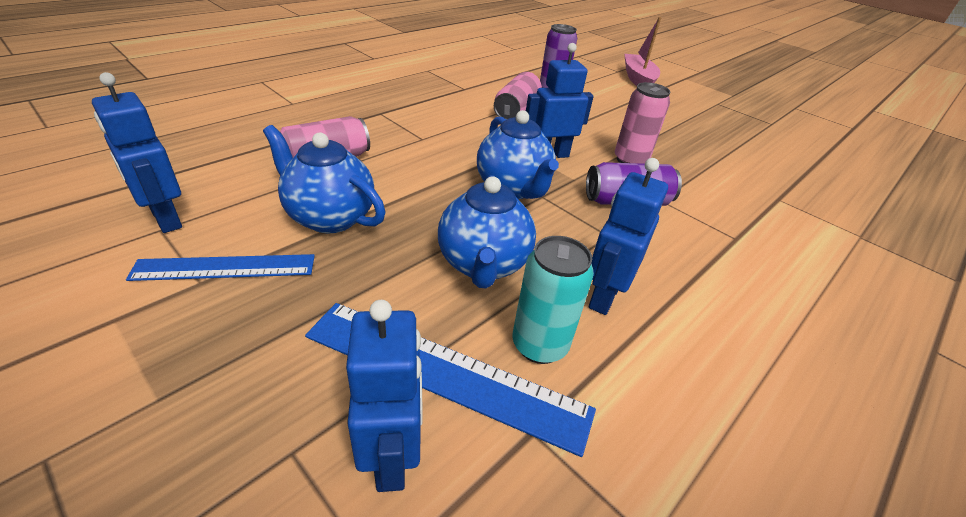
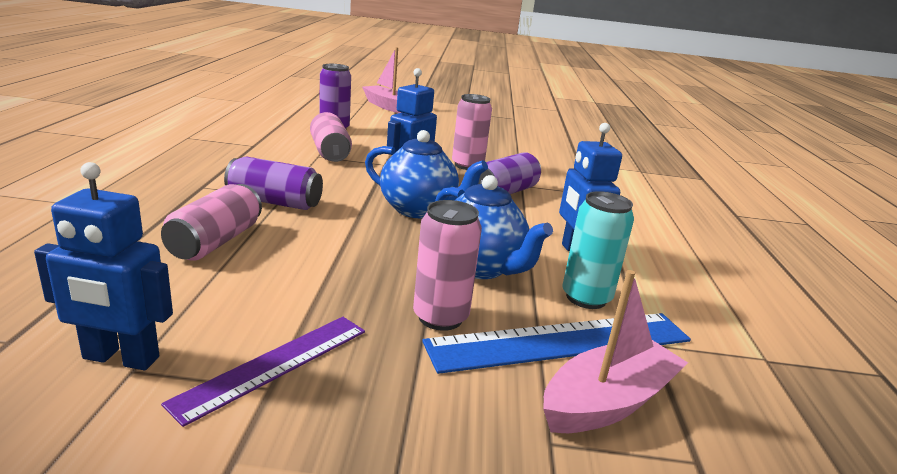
camera: 40 degrees left, 15 degrees down
blue ruler [126,254,315,281] -> purple ruler [161,317,365,427]
blue teapot [263,125,386,233] -> none
blue robot [346,300,423,492] -> pink boat [543,270,688,433]
none -> purple can [224,156,323,210]
none -> pink can [413,200,482,331]

